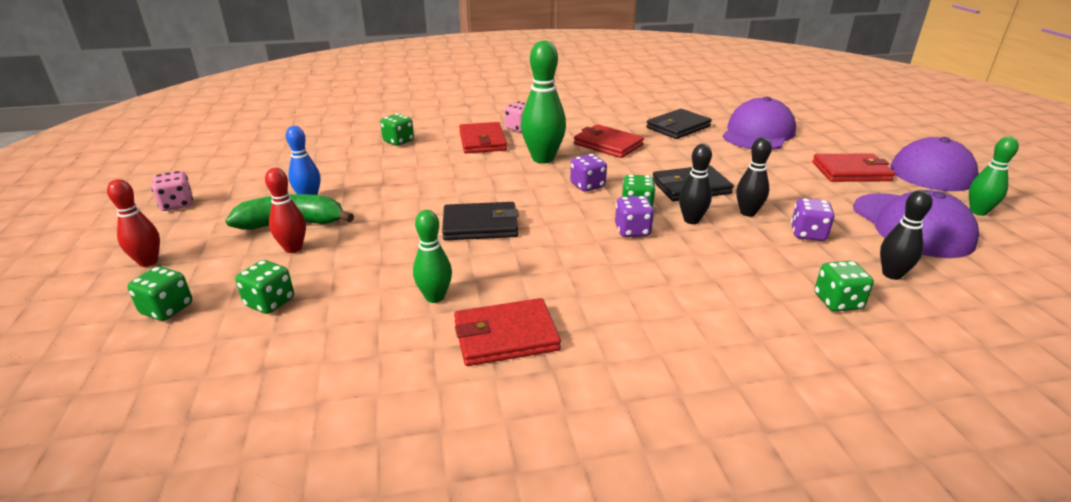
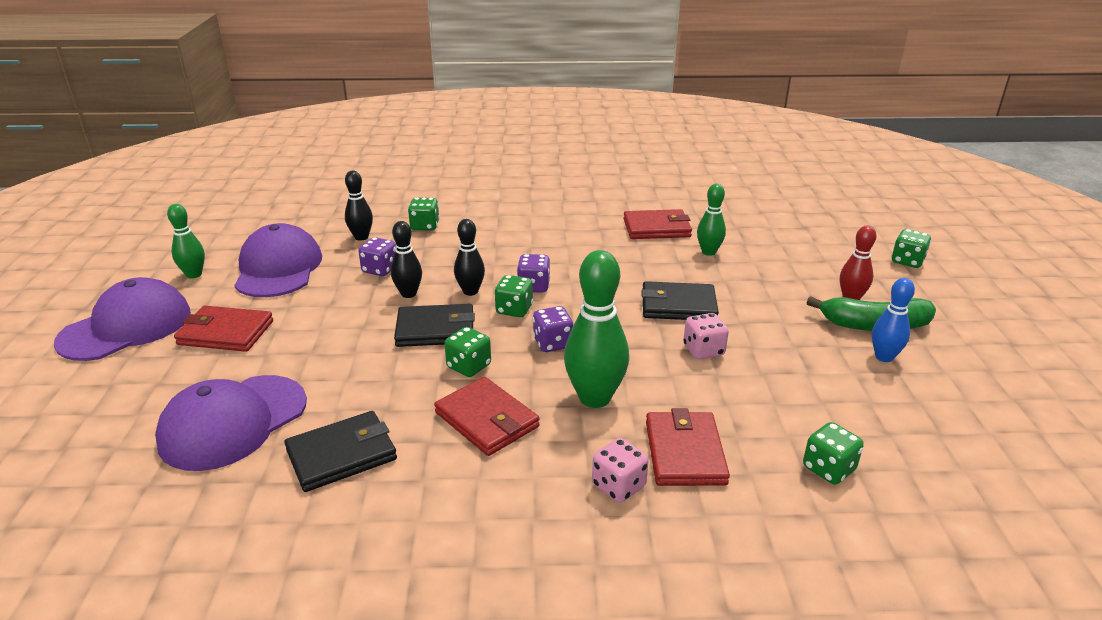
camera: 170 degrees left, 0 degrees up
red bowling pin [107,179,160,267] -> none
pink dice [152,171,193,211] -> pink dice moved to [683,313,729,359]
green dice [236,260,294,314] -> green dice moved to [444,327,491,377]

